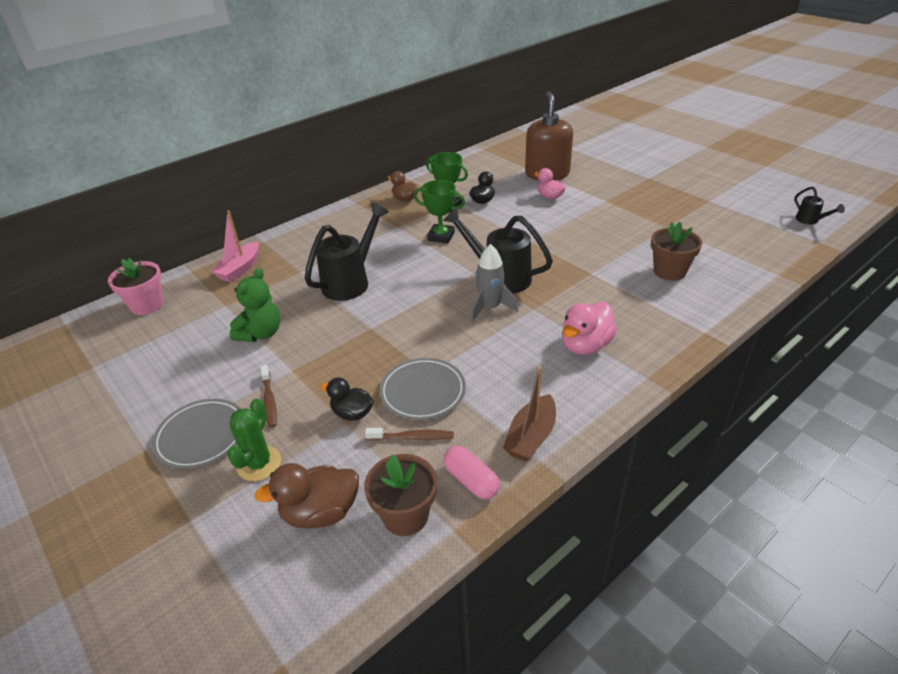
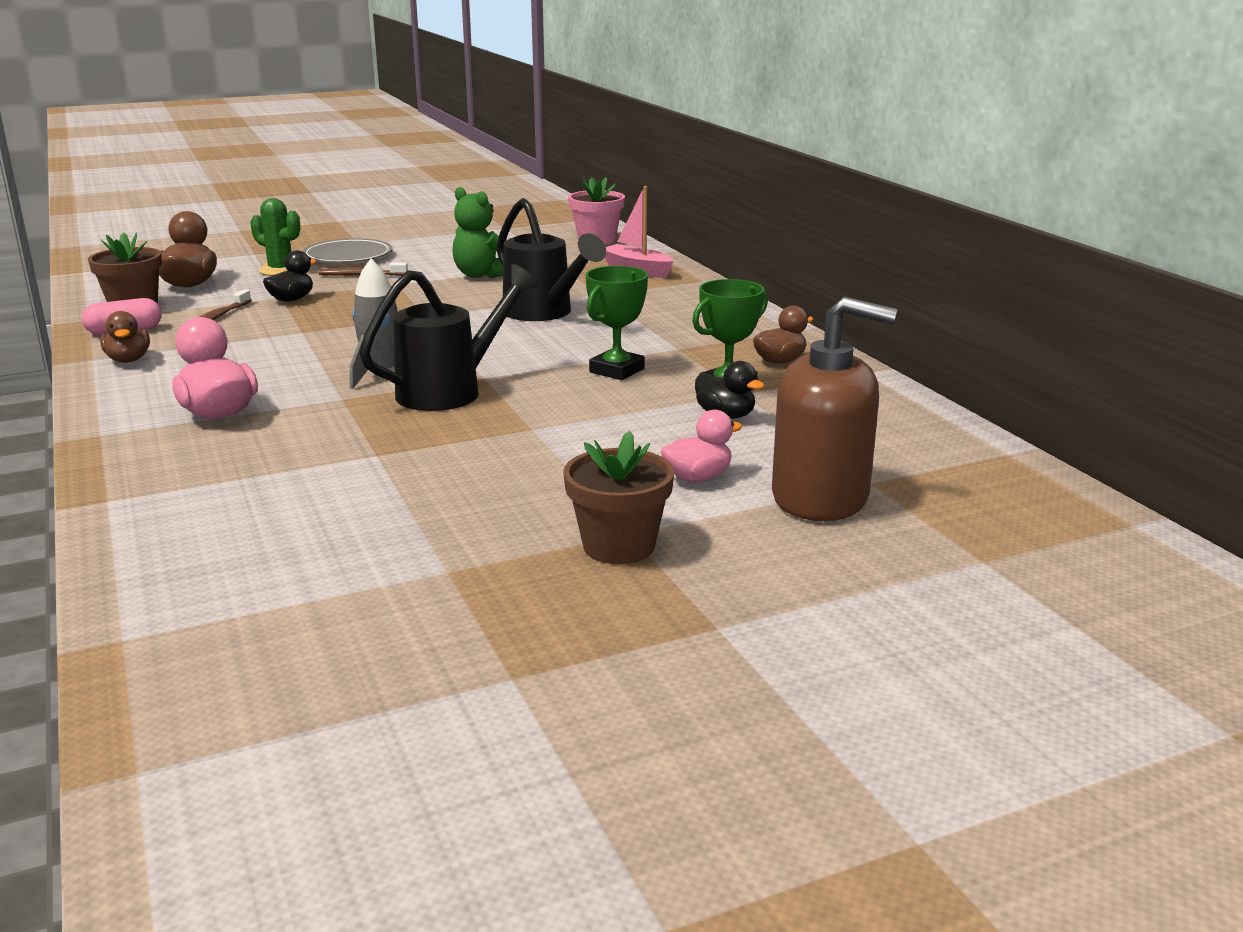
camera: 105 degrees right, 15 degrees down
grey plate [379,358,466,420] -> none
brown boat [503,366,556,462] -> brown duck [100,311,150,363]
brown flower pot [651,222,702,281] -> brown flower pot moved to [563,431,674,564]
black watering can [794,187,845,225] -> none

